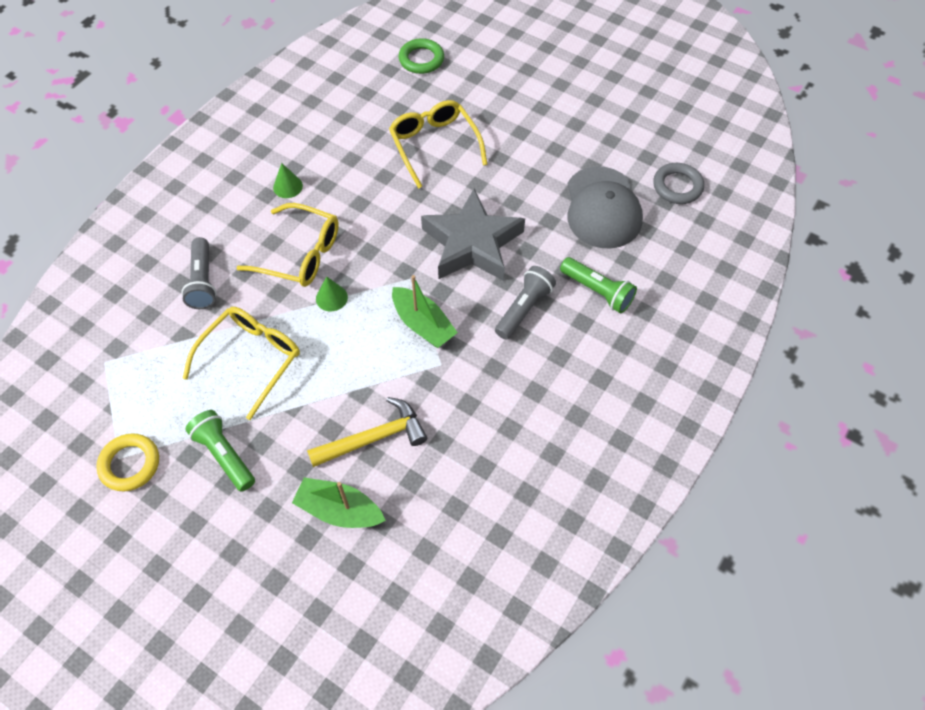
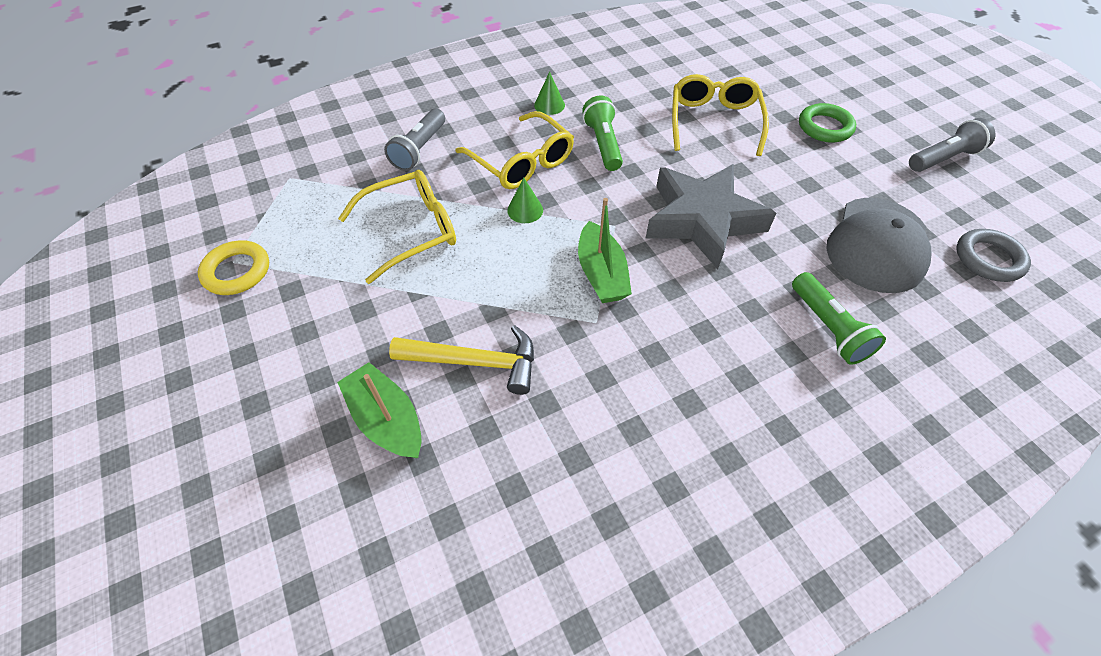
camera: 30 degrees right, 5 degrees down
green flashlight [185,410,255,492] -> green flashlight moved to [582,96,623,171]
green ring [399,38,444,74] -> green ring moved to [799,103,856,143]
grey flashlight [495,266,556,340] -> grey flashlight moved to [909,118,995,172]

